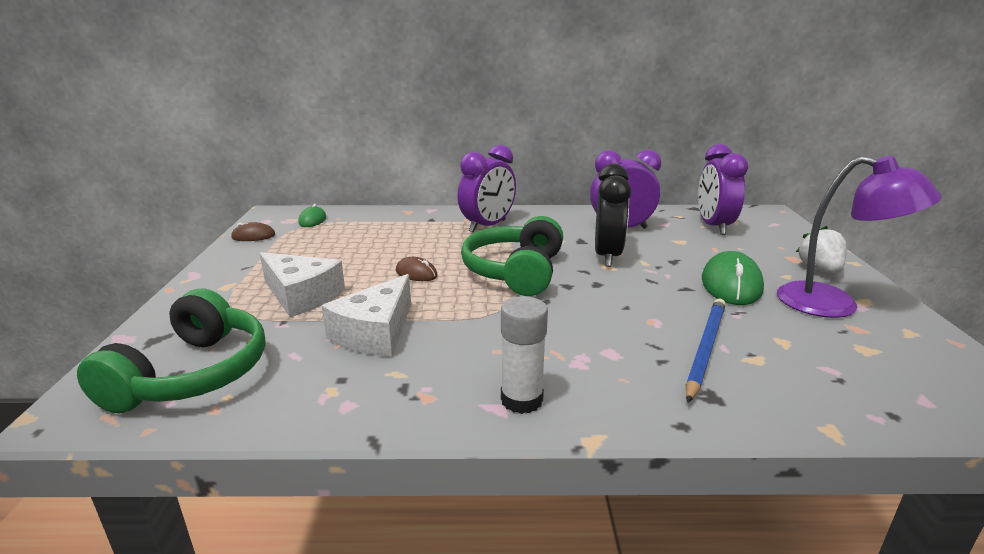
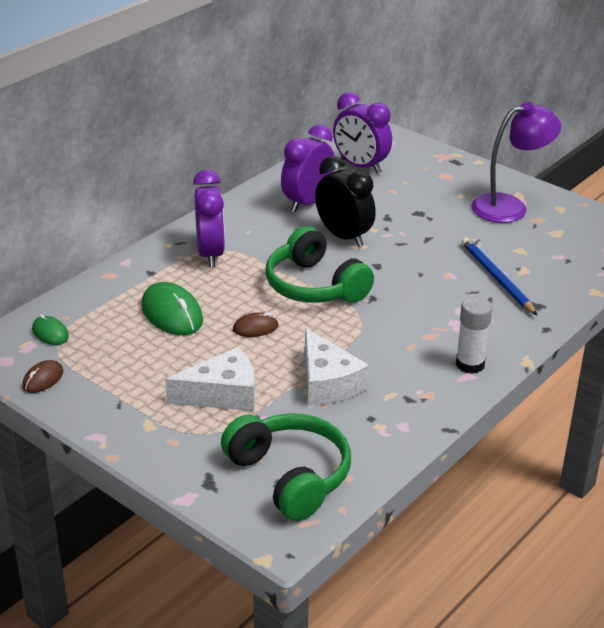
camera: 50 degrees left, 10 degrees up
green mouse [702,251,764,305] -> green mouse moved to [141,282,203,335]
white strawberry [796,226,847,274] -> none

